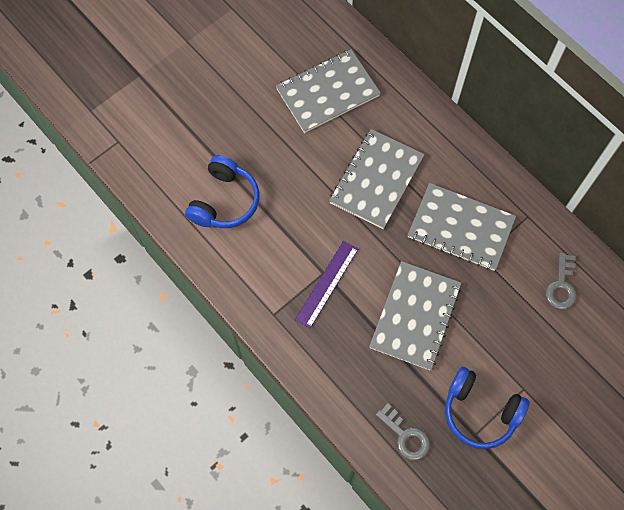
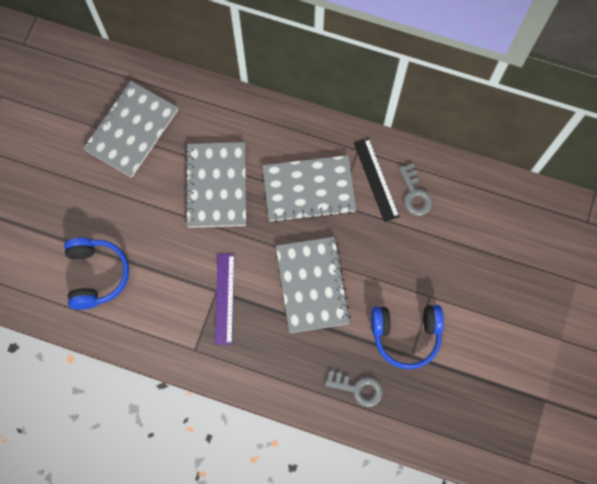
camera: 30 degrees left, 5 degrees up
none -> black ruler [354,138,400,222]

